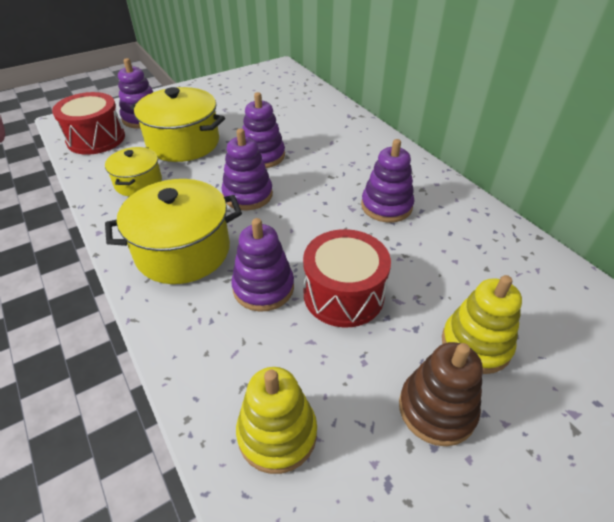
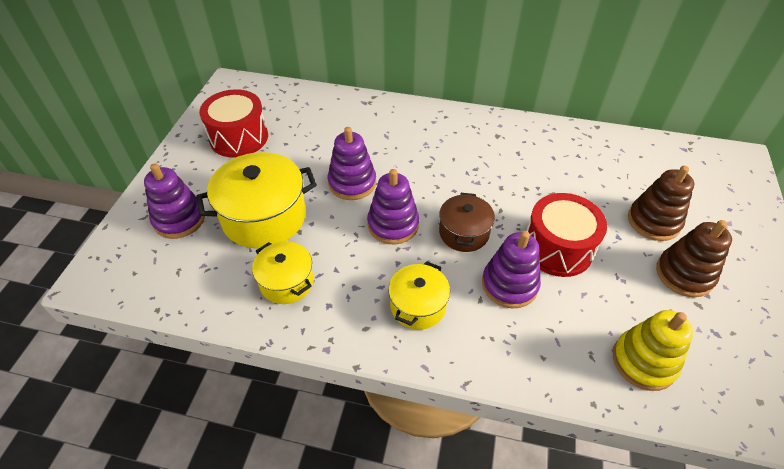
camera: 45 degrees left, 5 degrees up
red drum [52,92,125,155] -> red drum moved to [199,89,268,158]
yellow pot [105,179,242,284] -> yellow pot [388,261,450,330], size x0.58
purple stacking toy [361,139,414,222] -> none
yellow stacking toy [442,275,522,374] -> brown stacking toy [628,166,694,241]
none -> brown pot [439,193,495,252]

